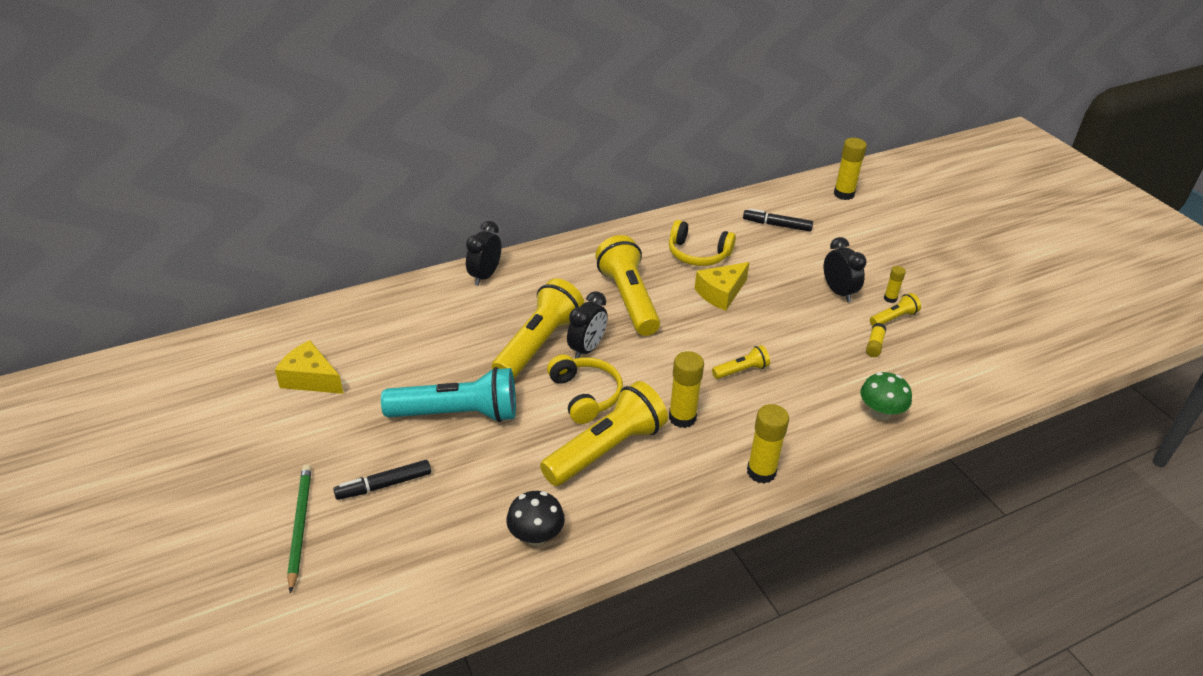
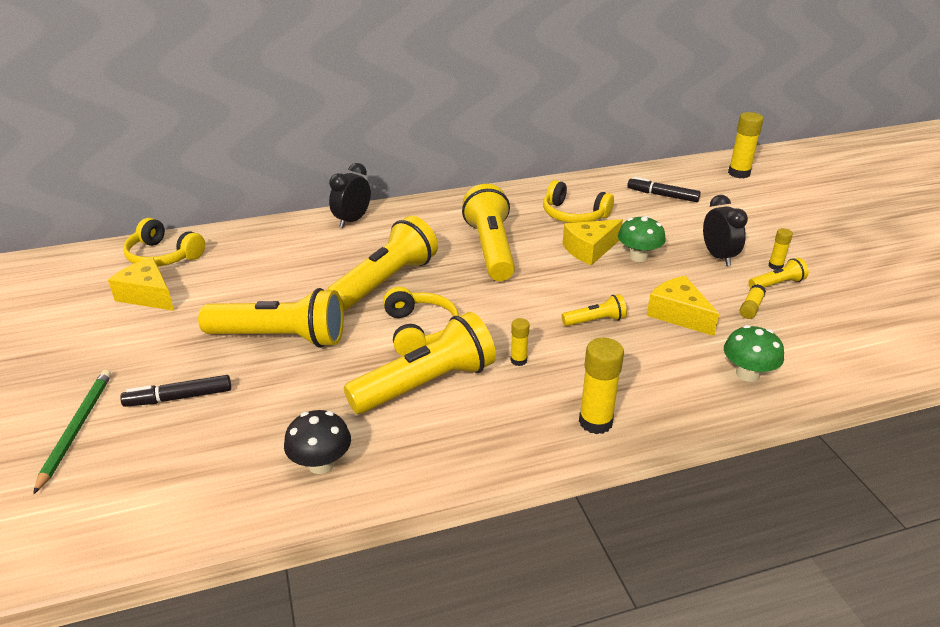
camera: 10 degrees right, 5 degrees down
turquoise flashlight [381,367,516,422] -> yellow flashlight [198,288,344,348]
black clock [567,291,608,359] -> none
yellow glue stick [669,351,704,428] -> yellow glue stick [510,318,530,366], size x0.55
none -> yellow headphones [123,218,205,266]
none -> green mushroom [618,216,666,262]
none -> yellow cheese [647,276,719,336]

